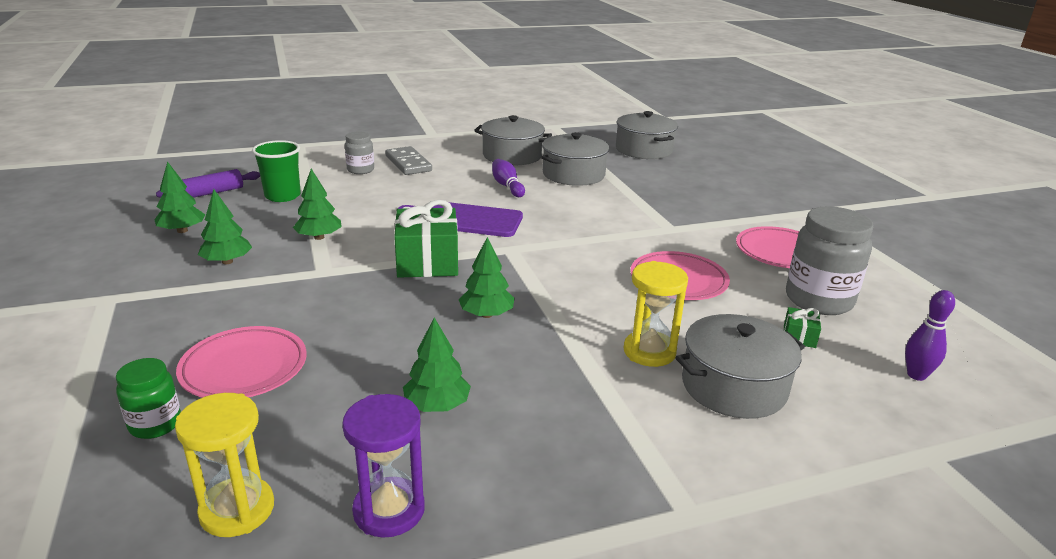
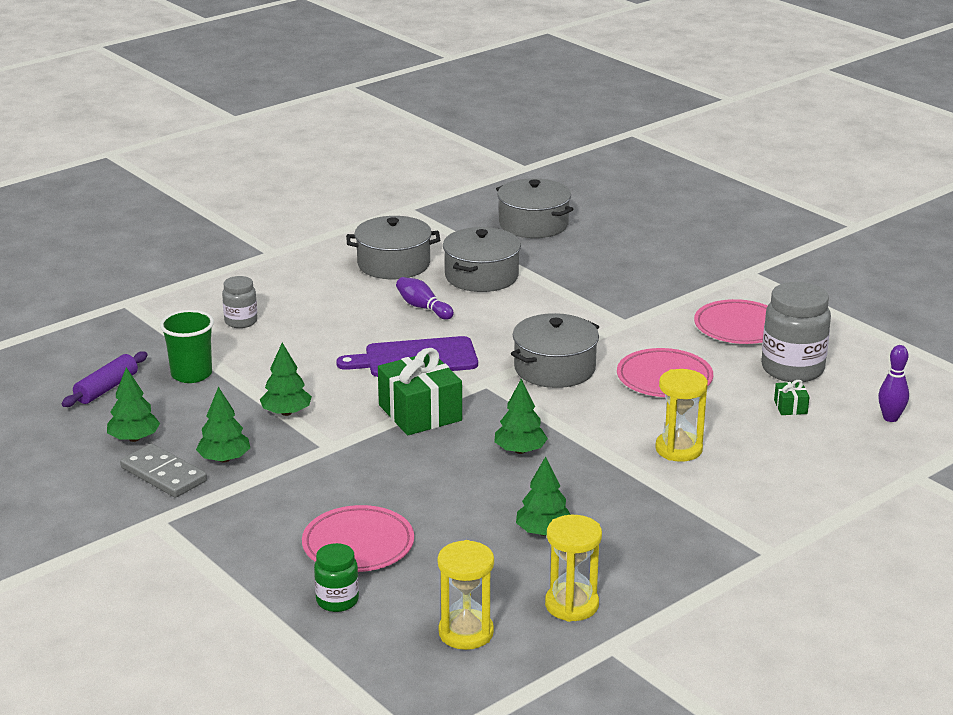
camera: 20 degrees left, 0 degrees up
purple hourglass [342,394,425,538] -> yellow hourglass [545,515,602,622]
grey domino [385,146,432,175] -> grey domino moved to [120,444,207,498]
grey pot [675,314,805,419] -> grey pot moved to [511,313,599,388]

